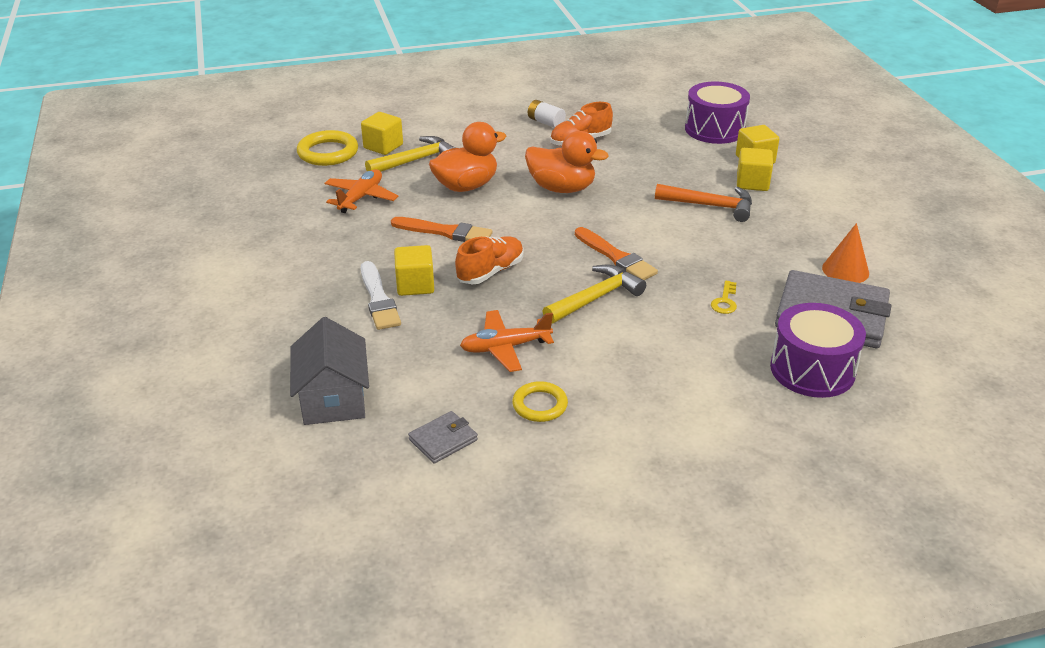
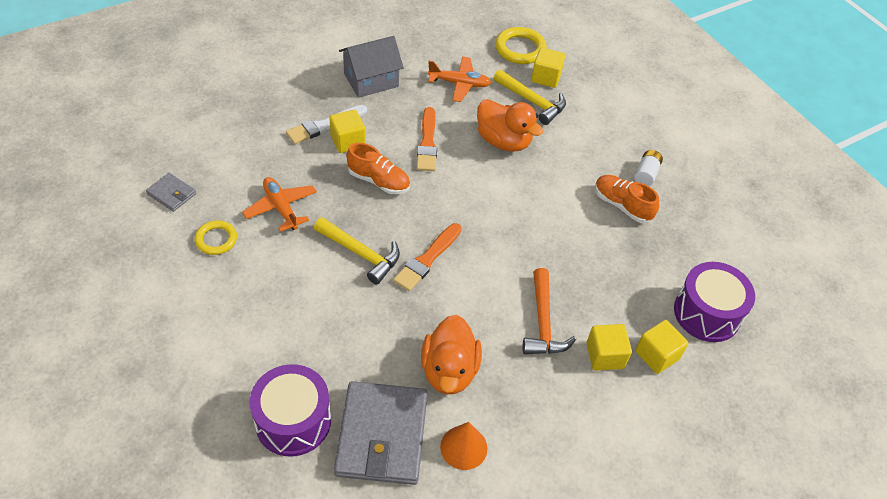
camera: 70 degrees right, 15 degrees up
grey house [290,317,369,425] -> grey house moved to [339,36,404,98]
orange duck [525,131,609,193] -> orange duck moved to [421,315,482,395]
yellow key [711,281,737,314] -> none

